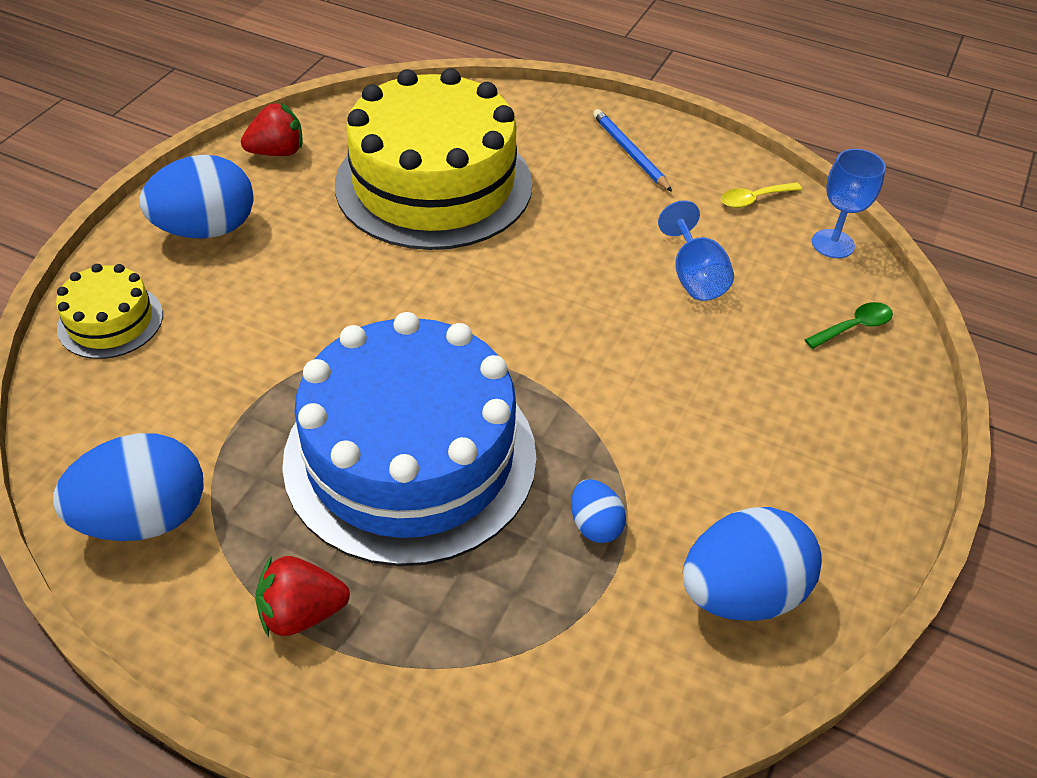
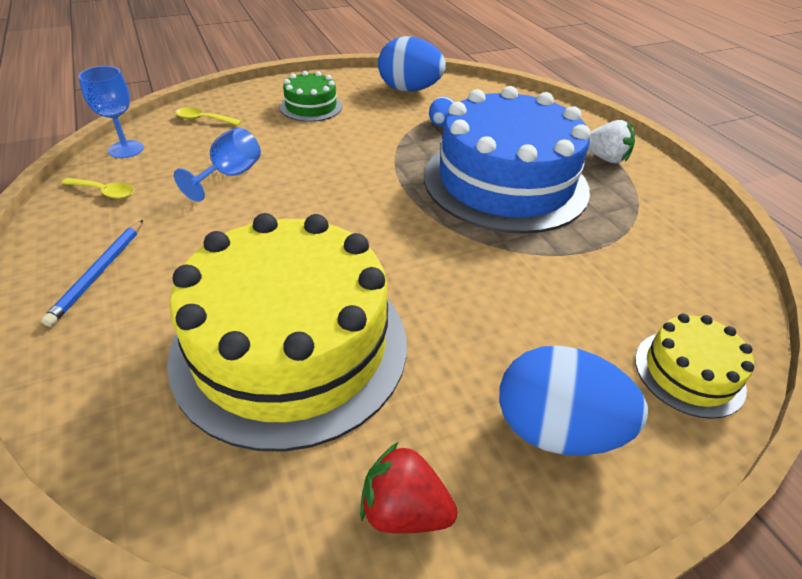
camera: 140 degrees left, 5 degrees down
blue egg [53,433,204,541] -> none
red strawberry [255,555,350,637] -> white strawberry [588,120,635,164]
green spoon [805,302,893,349] -> yellow spoon [175,107,242,126]
none -> green cake [280,71,342,122]

